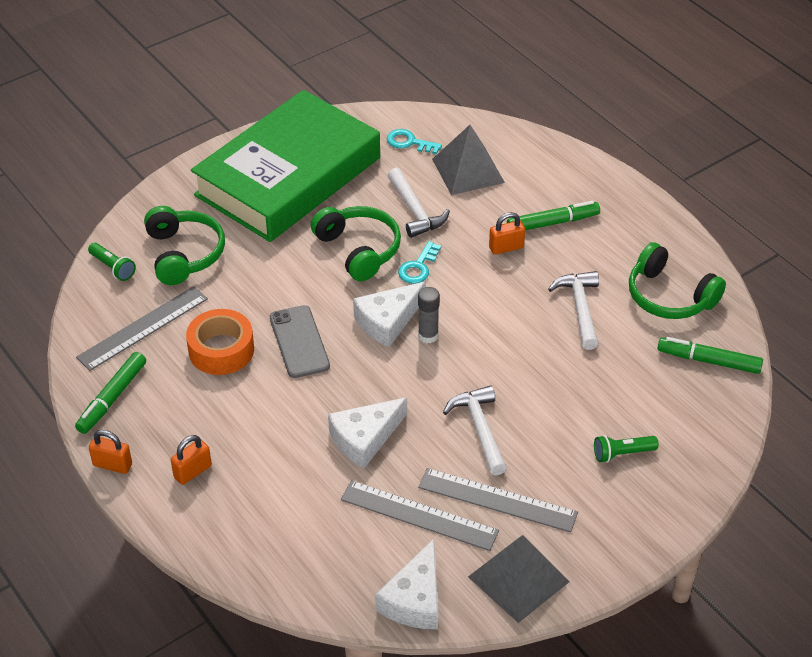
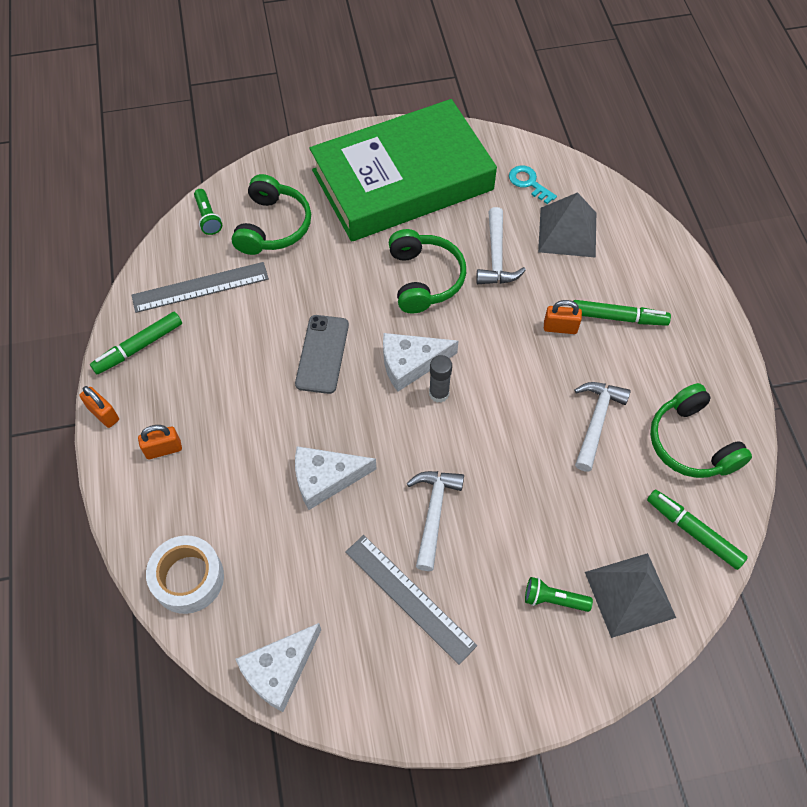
camera: 25 degrees right, 15 degrees up
orange tape [186,309,254,375] -> none
grey ruler [341,480,499,551] -> none
turquoise key [398,241,441,284] -> none
grey pyramid [468,535,570,623] -> grey pyramid moved to [585,553,676,638]
none -> white tape [146,535,224,614]

